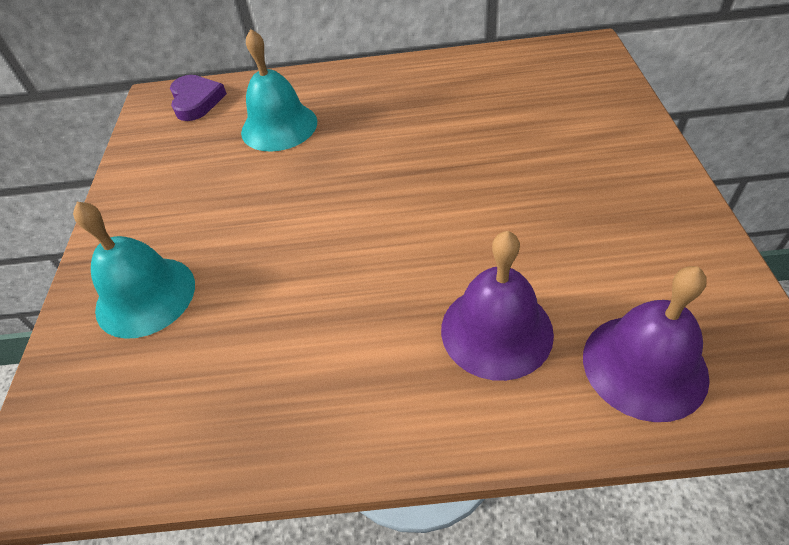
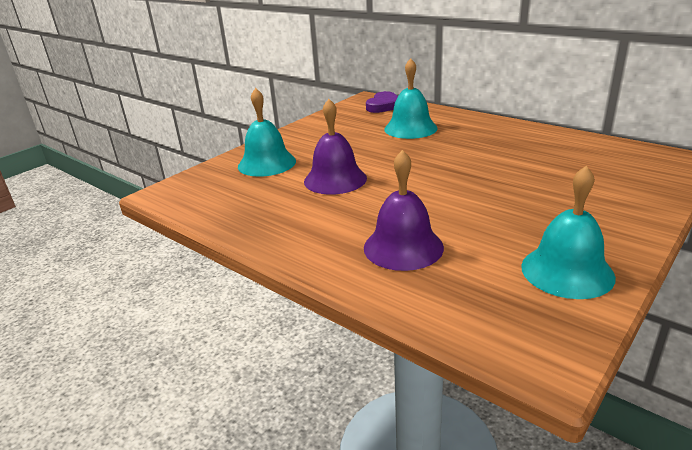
camera: 40 degrees right, 20 degrees down
purple bell [583,266,710,422] -> purple bell moved to [304,99,367,195]
none -> turquoise bell [521,166,616,299]

